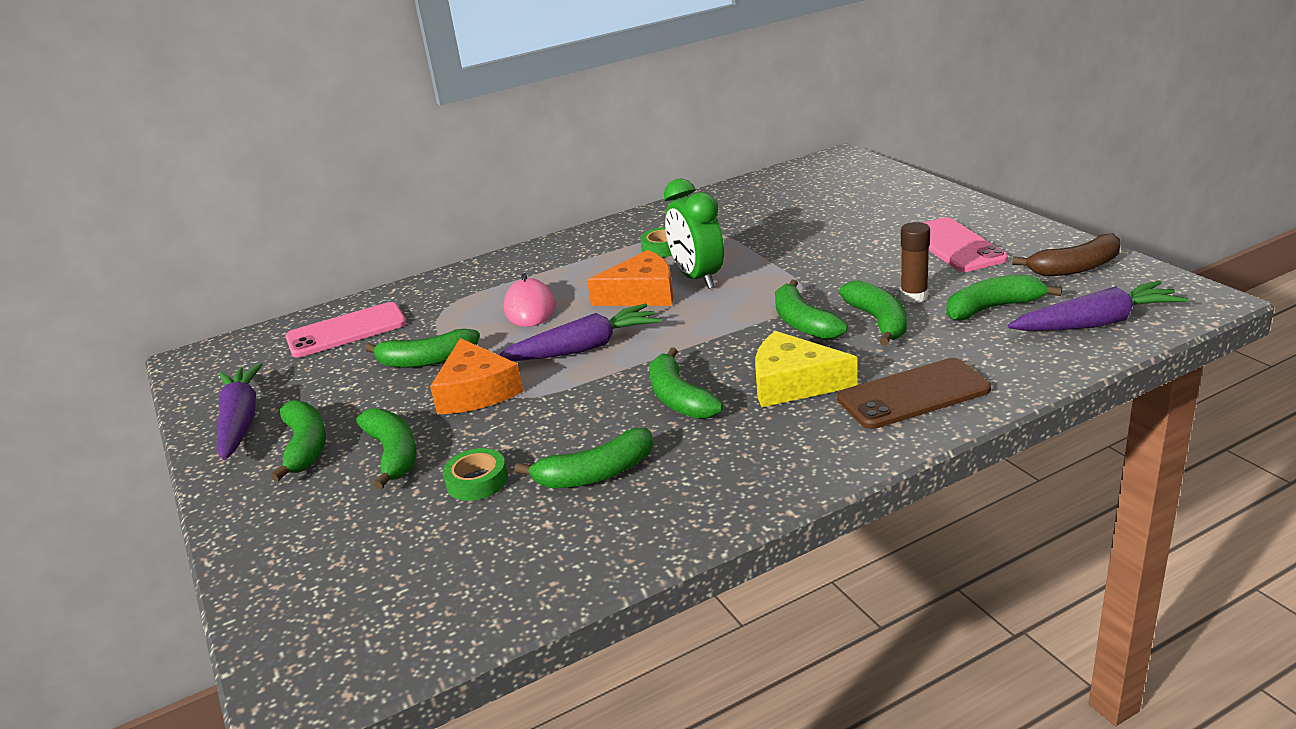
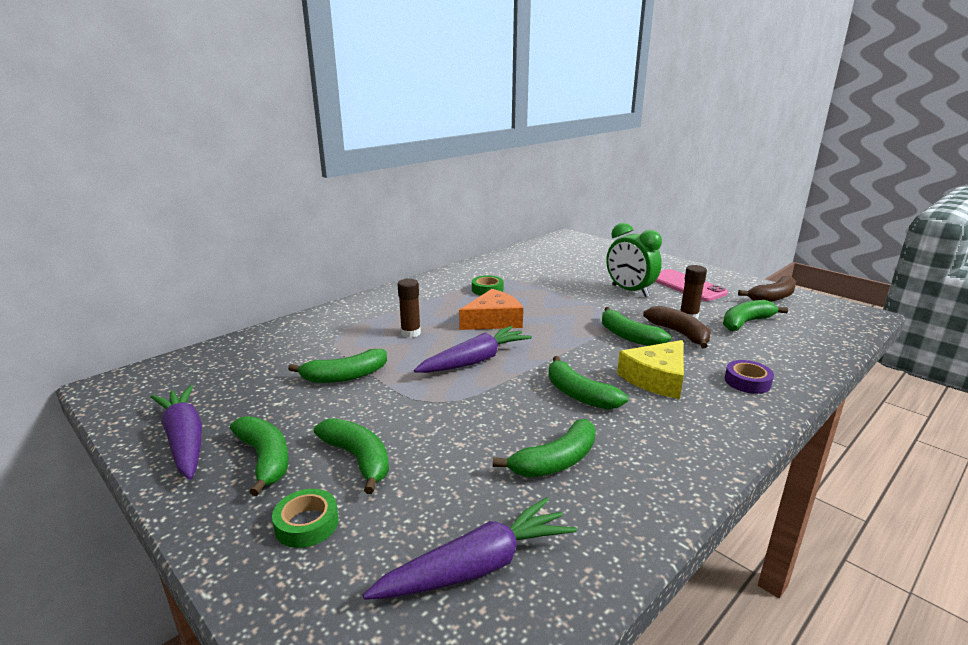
camera: 20 degrees left, 5 degrees down
pink phone [285,302,406,358] -> none
orange cheese [430,338,523,414] -> none
green tape [443,448,508,501] -> green tape moved to [272,489,339,548]
pink mouse [504,273,555,327] -> brown glue stick [398,279,421,338]
green clock [664,178,724,289] -> green clock moved to [606,223,662,297]
yellow cheese [755,331,857,407] -> yellow cheese turned 45 degrees counterclockwise [617,340,684,399]
brown phone [837,358,991,429] -> purple tape [725,360,774,394]
green banana [839,280,907,345] -> brown banana [643,306,710,349]
purple carrot [1008,281,1189,331] -> purple carrot moved to [363,497,577,600]

